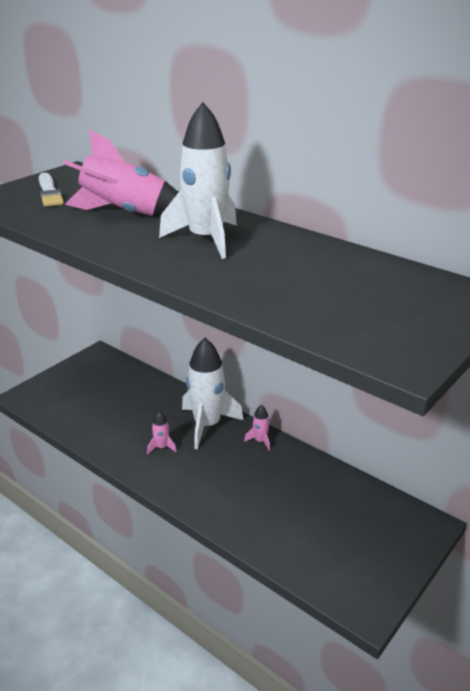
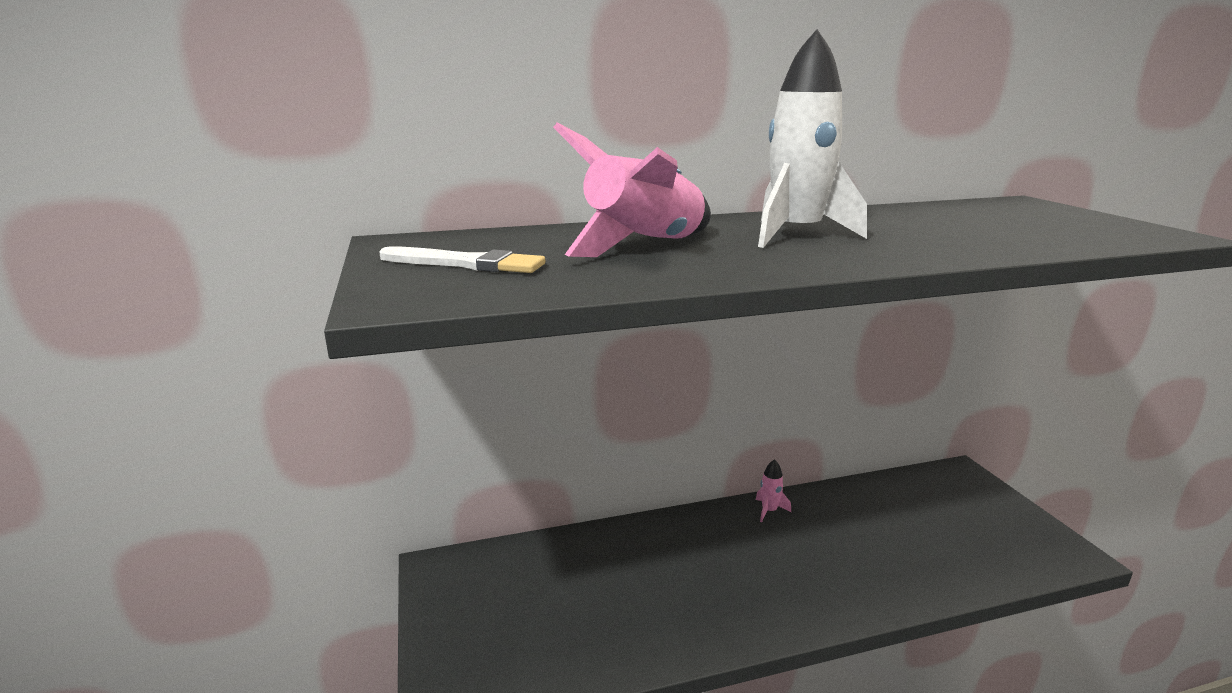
camera: 55 degrees left, 10 degrees down
pink rocket [147,411,177,454] -> none
white rocket [182,338,244,449] -> none

